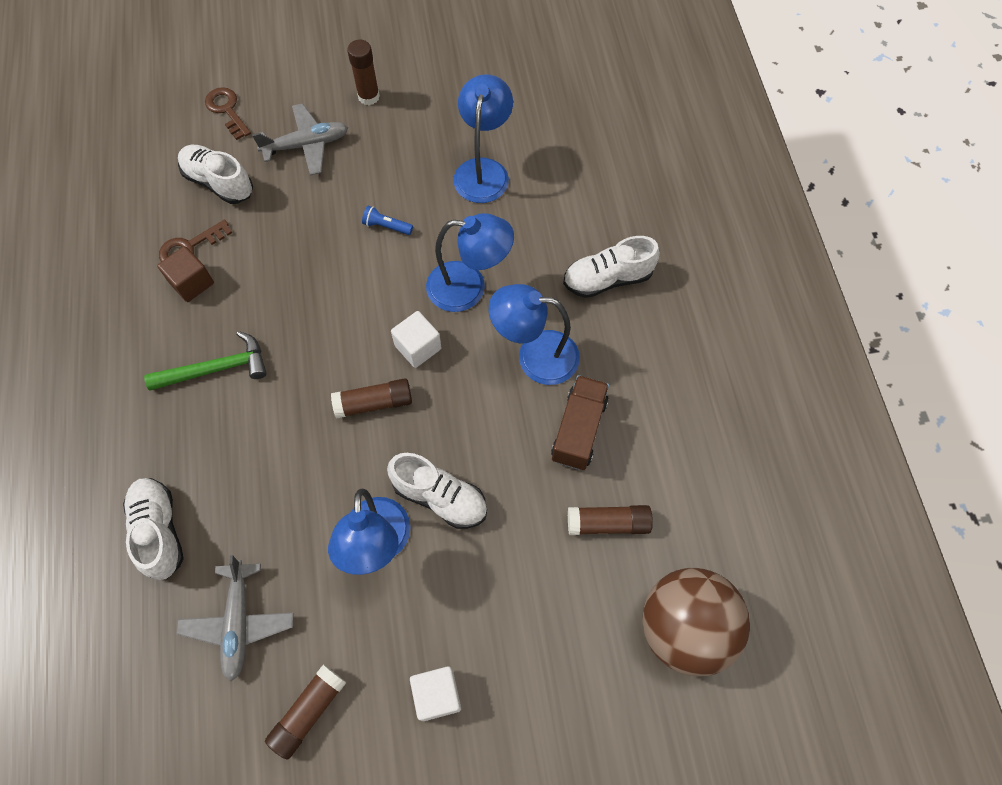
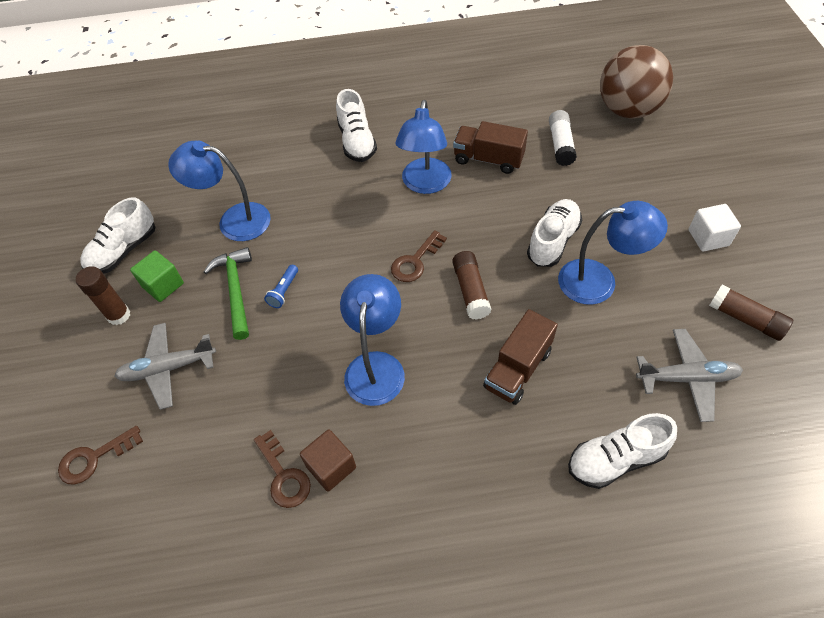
camera: 85 degrees left, 10 degrees down
green hammer [144,331,267,391] -> green hammer moved to [204,247,252,340]
white shoe [178,145,253,204] -> white shoe moved to [80,197,156,274]
grey plane [252,103,348,175] -> grey plane turned 90 degrees counterclockwise [114,323,216,410]
white cube [391,311,441,368] -> brown key [391,230,447,282]
blue lamp [426,213,514,312] -> blue lamp moved to [340,274,405,406]
brown glue stick [568,505,653,535] -> white glue stick [549,110,577,166]
none -> green cube [130,250,184,302]
none -> brown truck [483,309,558,405]

